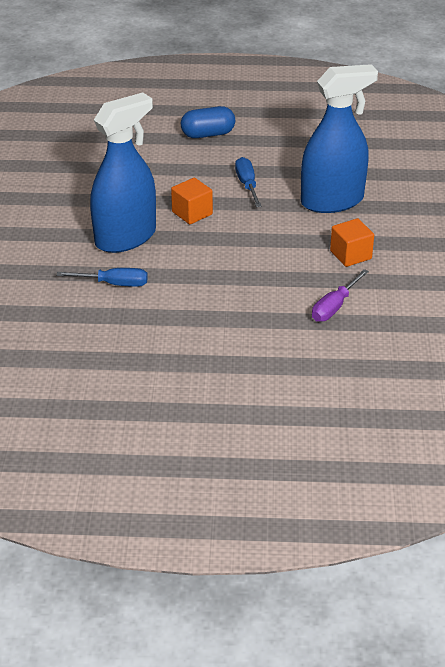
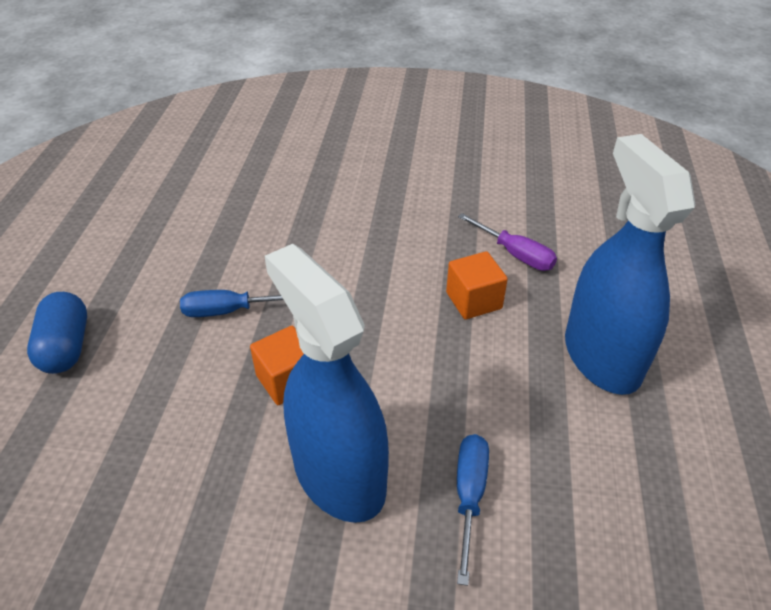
camera: 85 degrees left, 5 degrees up
blue spray bottle [301,64,378,213] -> blue spray bottle moved to [565,134,696,395]
orange cube [330,218,374,267] -> orange cube moved to [446,251,508,320]

